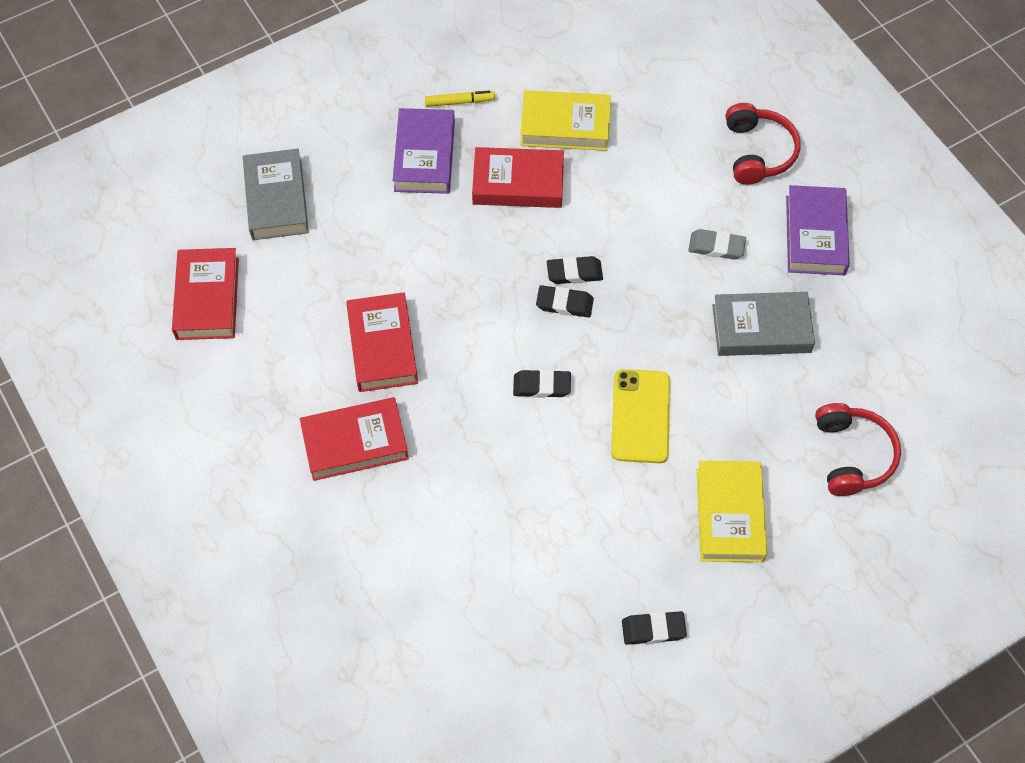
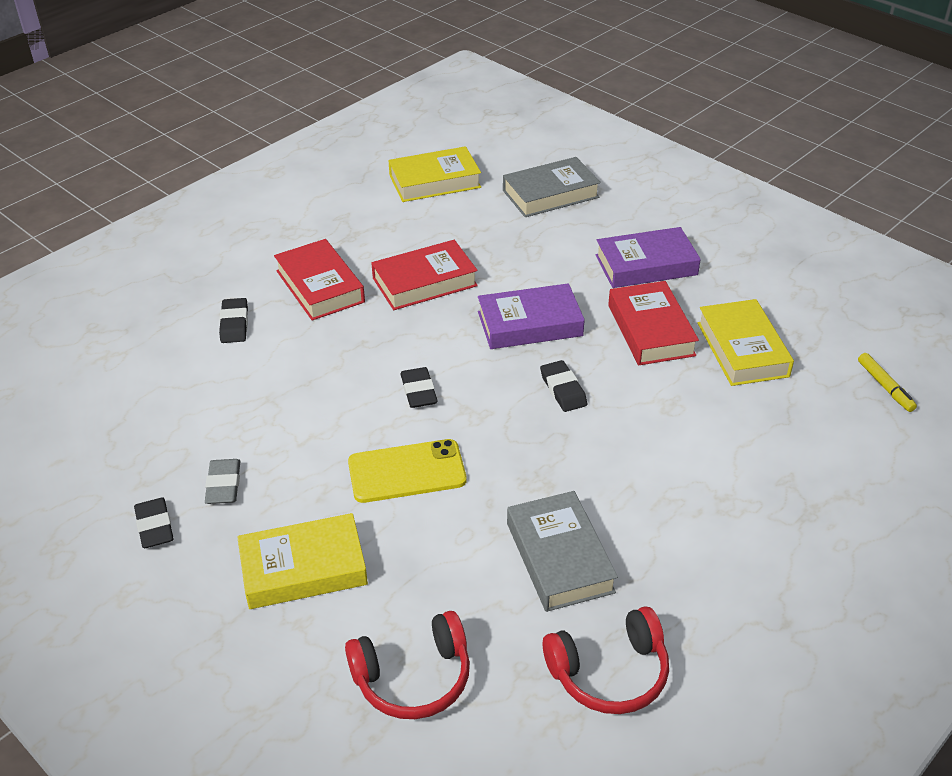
camera: 75 degrees right, 20 degrees down
red book [172,248,239,340] -> yellow book [388,146,481,202]
yellow marker [425,90,495,107] -> yellow marker moved to [858,353,917,412]
black eraser [536,285,594,318] -> black eraser moved to [219,298,248,343]
grey eraser [688,229,746,259] -> grey eraser moved to [205,459,240,504]
red headphones [726,103,801,185] -> red headphones moved to [543,607,669,714]
purple book [786,185,850,275] -> purple book moved to [478,283,585,349]

